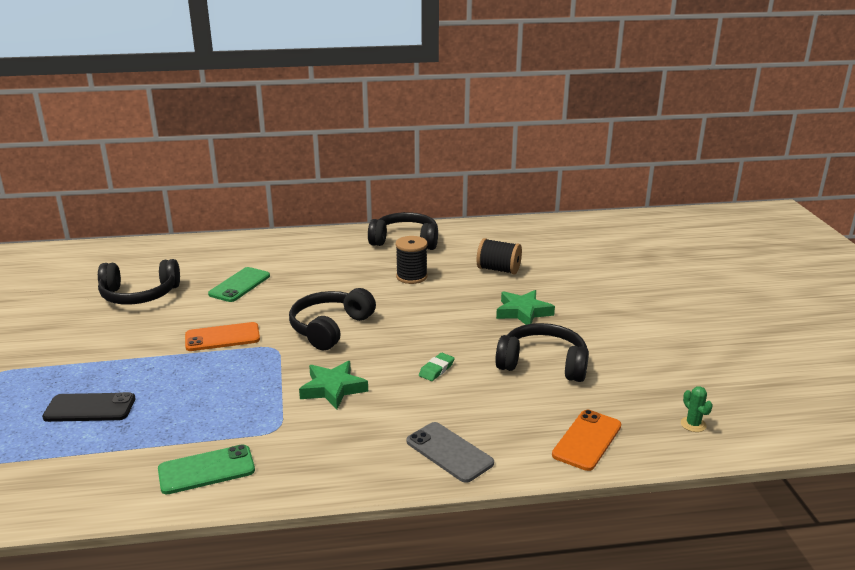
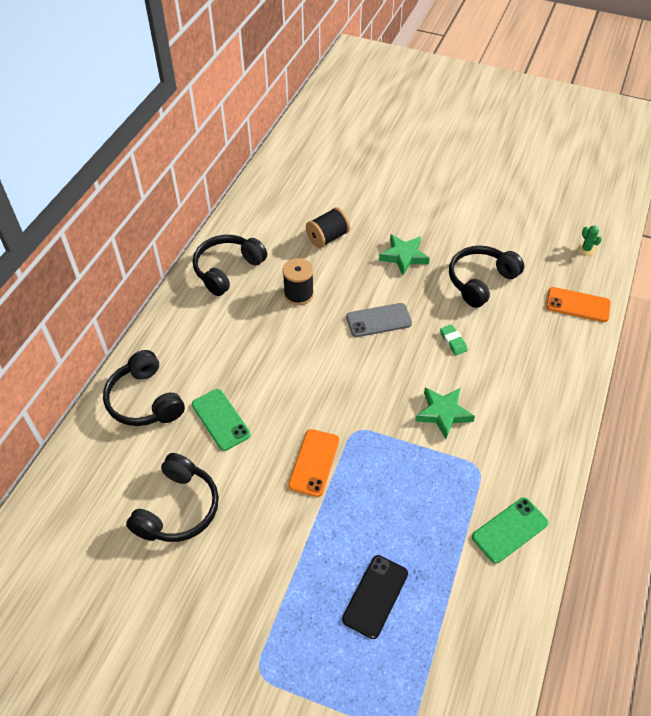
camera: 60 degrees left, 25 degrees up
green phone [158,444,255,494] -> green phone turned 45 degrees clockwise [472,498,548,563]
black headphones [289,288,376,350] -> black headphones moved to [103,350,185,426]
grey phone [407,422,494,483] -> grey phone moved to [346,303,412,337]
orange phone [552,410,621,471] -> orange phone turned 45 degrees counterclockwise [546,287,611,322]
green cactus [681,386,713,432] -> green cactus turned 60 degrees clockwise [578,226,602,255]

